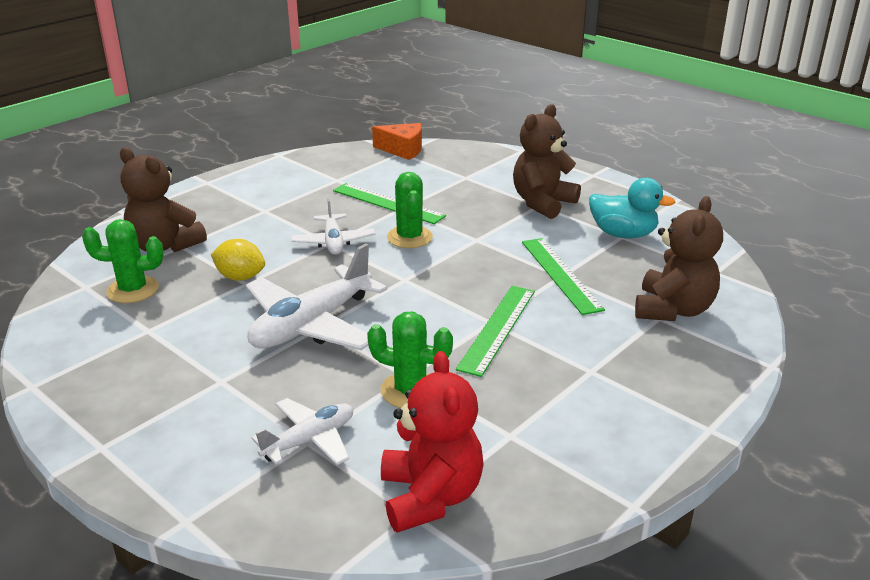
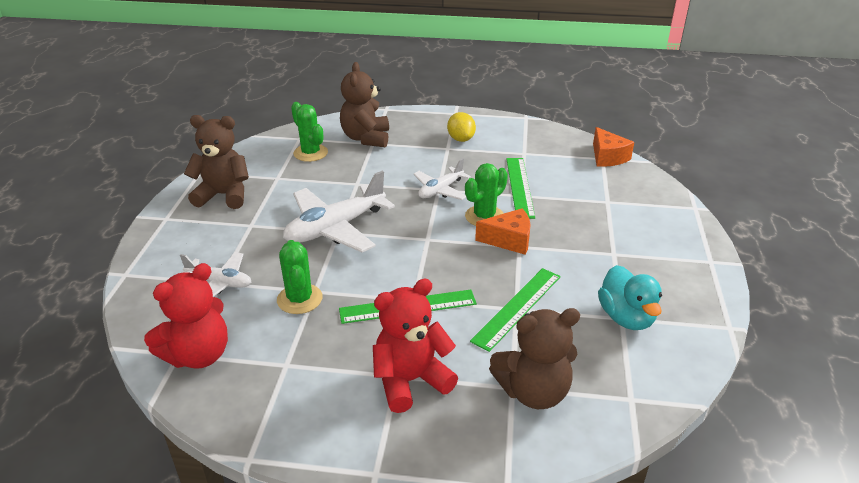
camera: 55 degrees right, 5 degrees up
yellow lemon [211,239,265,281] -> yellow lemon moved to [447,112,476,142]
white plane [246,243,388,350] -> white plane turned 45 degrees counterclockwise [283,171,395,252]
brown teddy bear [513,104,581,219] -> brown teddy bear moved to [184,115,249,209]
none -> red teddy bear [373,279,458,413]
none -> orange cheese [475,208,531,255]

